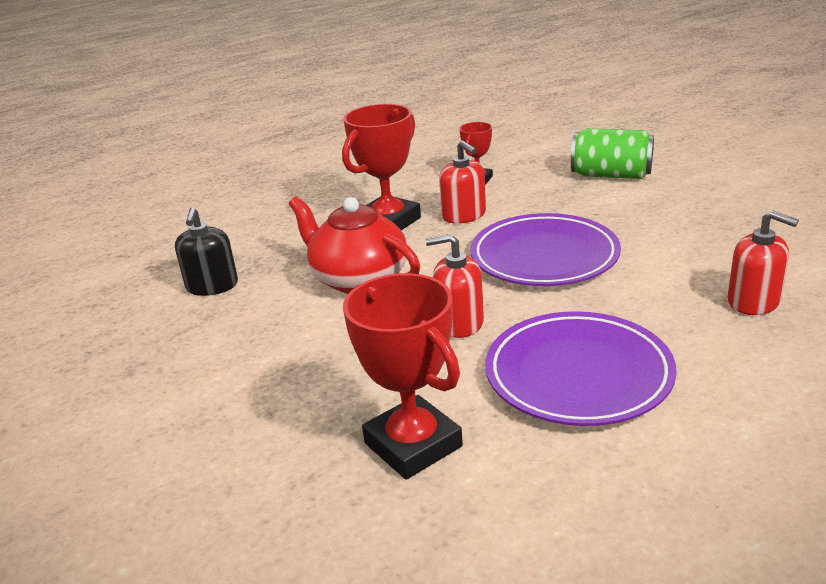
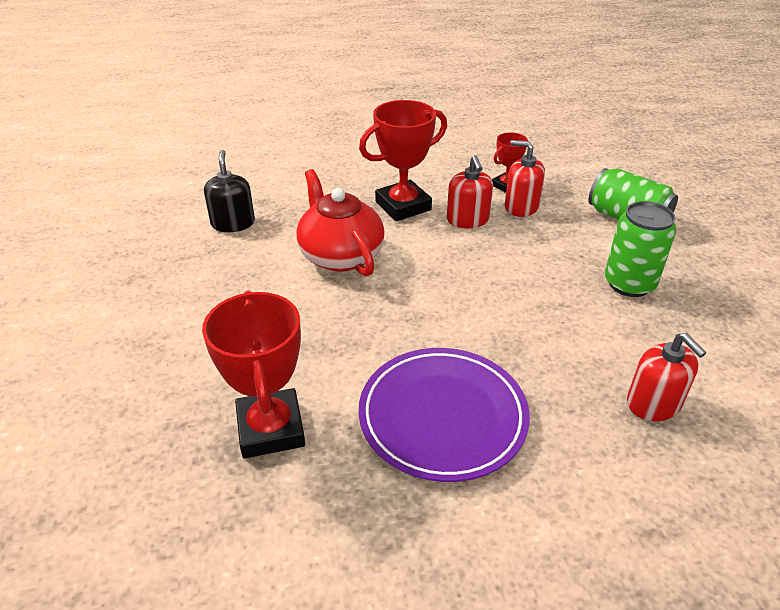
camera: 20 degrees right, 10 degrees up
black soap dispenser [175,207,238,296] -> black soap dispenser turned 150 degrees clockwise [204,150,255,232]
red soap dispenser [426,234,484,338] -> red soap dispenser moved to [505,140,545,217]
purple plate [470,213,621,286] -> none
none -> green can [605,201,676,297]

